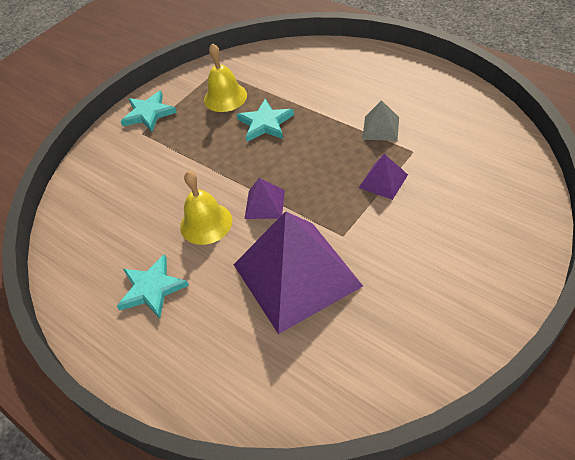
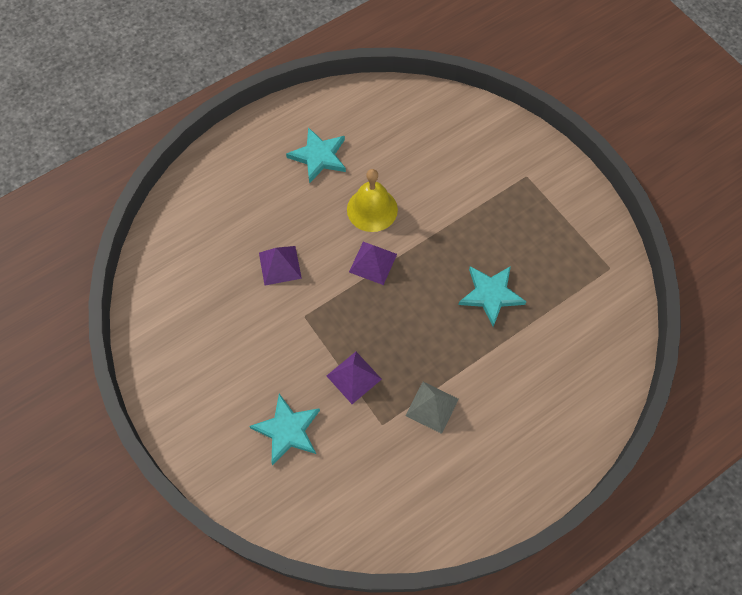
camera: 100 degrees right, 15 degrees up
turquoise star [120,91,177,132] -> turquoise star moved to [249,394,320,465]
yellow bell [204,43,247,112] -> none
purple pyramid [234,211,363,334] -> purple pyramid [259,246,302,285], size x0.43

